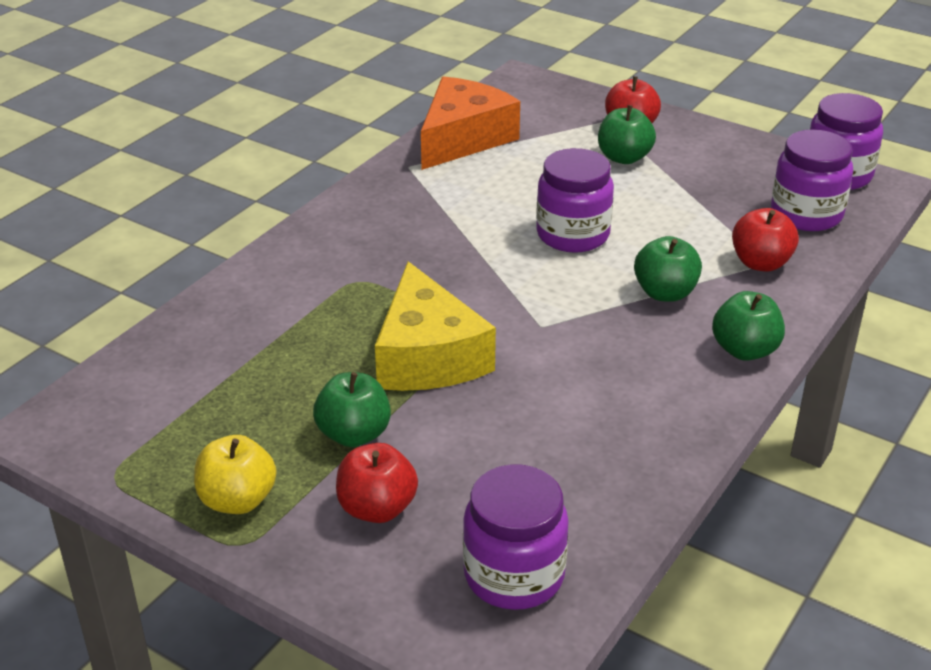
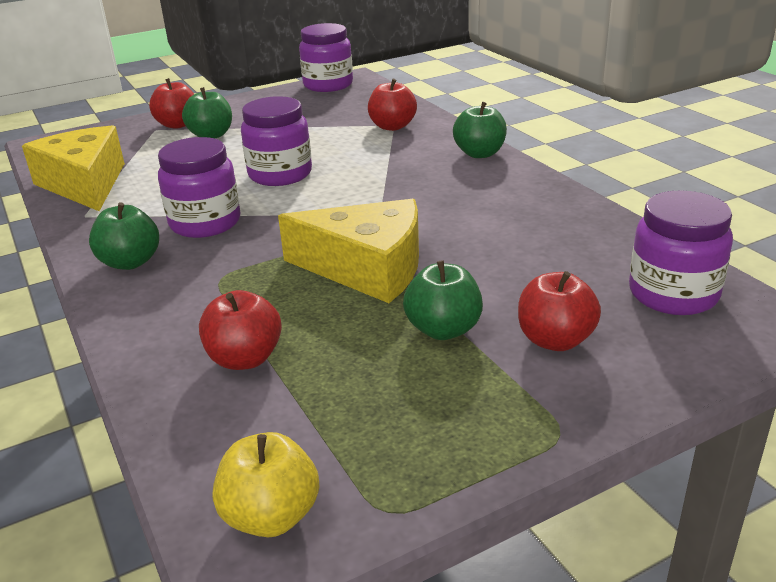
camera: 60 degrees left, 5 degrees down
yellow apple [194,435,276,514] -> yellow apple moved to [213,432,319,537]
orange cheese [421,76,520,170] -> yellow cheese [22,125,125,211]
green apple [634,236,702,302] -> green apple moved to [89,202,159,270]
purple jar [771,130,853,231] -> purple jar moved to [158,137,241,238]
none -> red apple [199,290,282,370]

